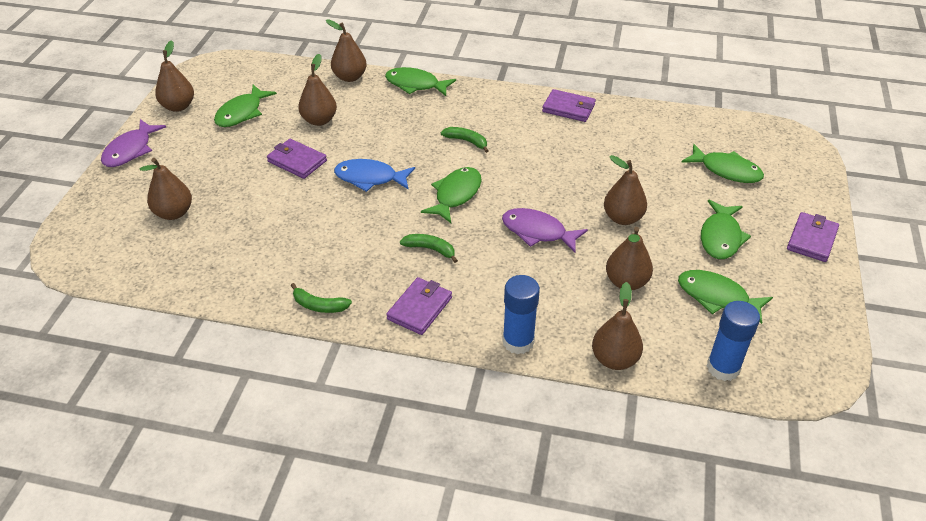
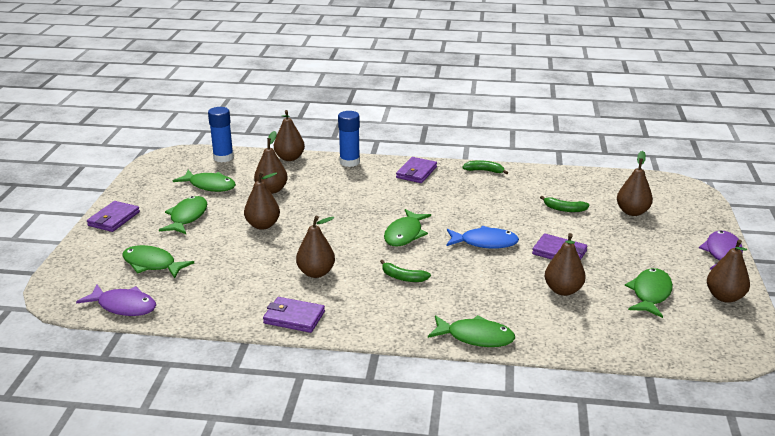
camera: 175 degrees right, 15 degrees down
brown pear [326,19,367,82] -> brown pear moved to [296,216,335,278]
green banana [400,234,458,263] -> green banana moved to [540,196,590,212]
purple fish [502,208,588,253] -> purple fish moved to [76,284,156,316]

